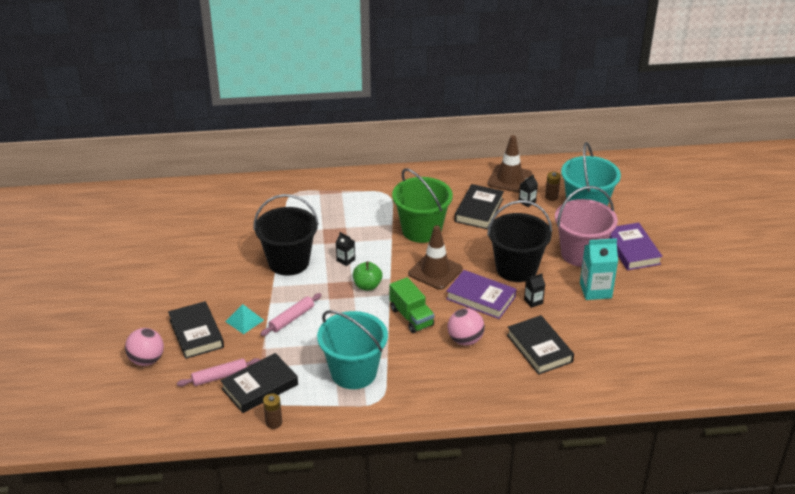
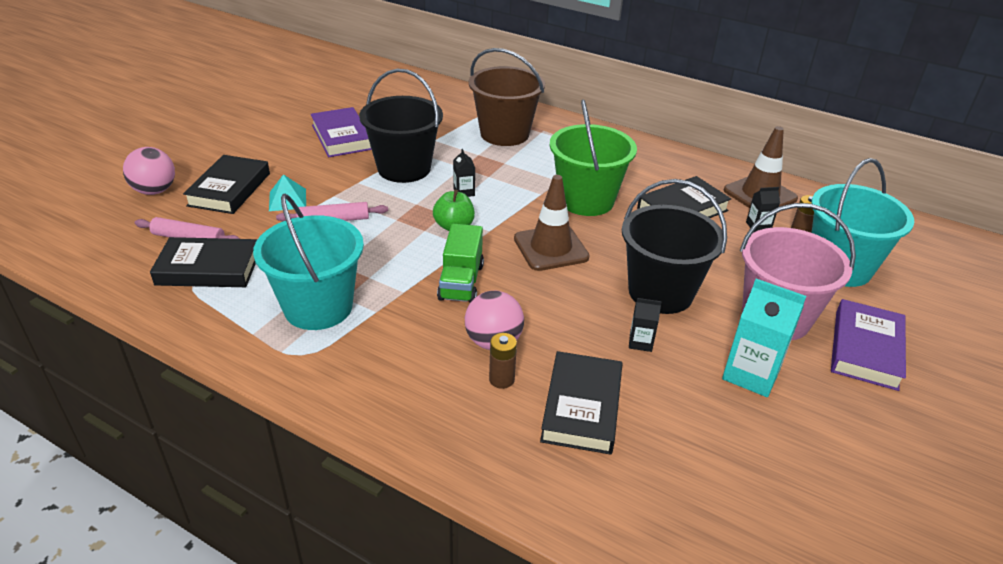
camera: 35 degrees right, 0 degrees up
brown battery [263,394,282,429] -> brown battery moved to [489,333,517,389]
purple book [446,270,516,319] -> purple book moved to [310,107,372,157]
none -> brown bucket [469,48,545,146]

